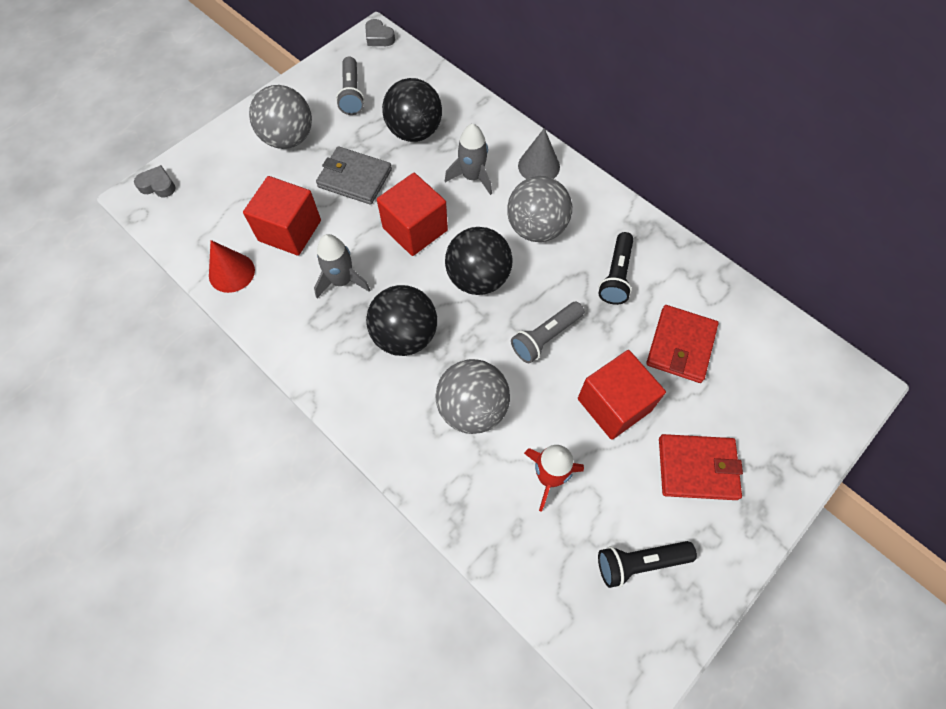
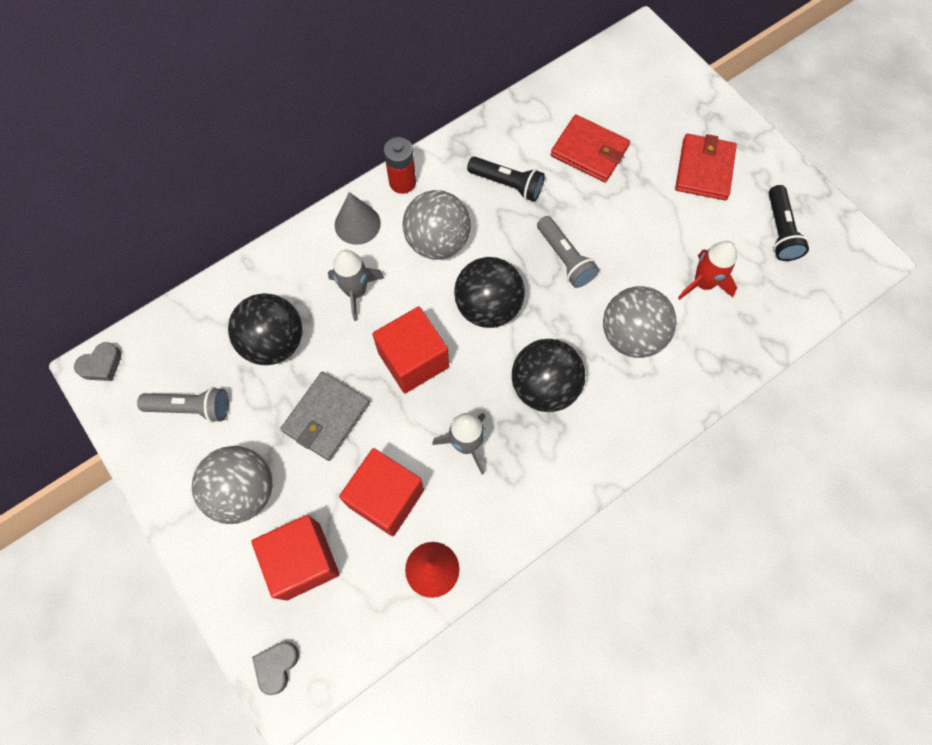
camera: 80 degrees left, 5 degrees up
red cube [578,350,666,440] -> red cube moved to [251,515,340,601]
none -> red battery [384,137,416,194]

